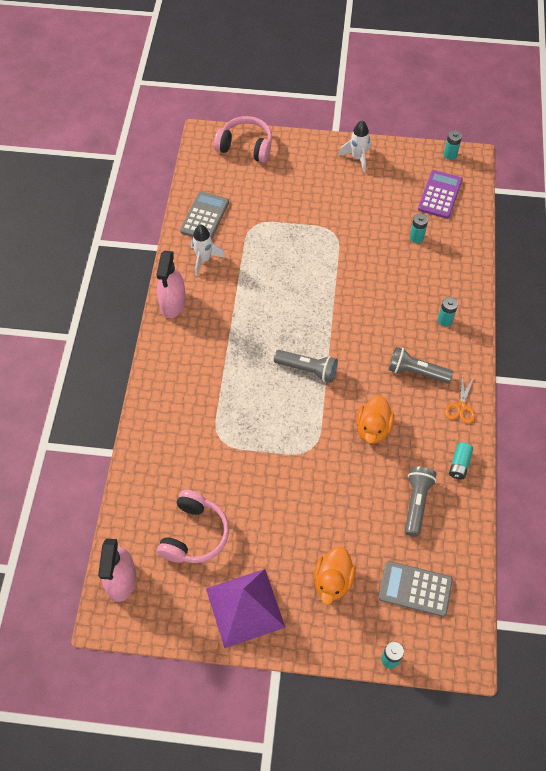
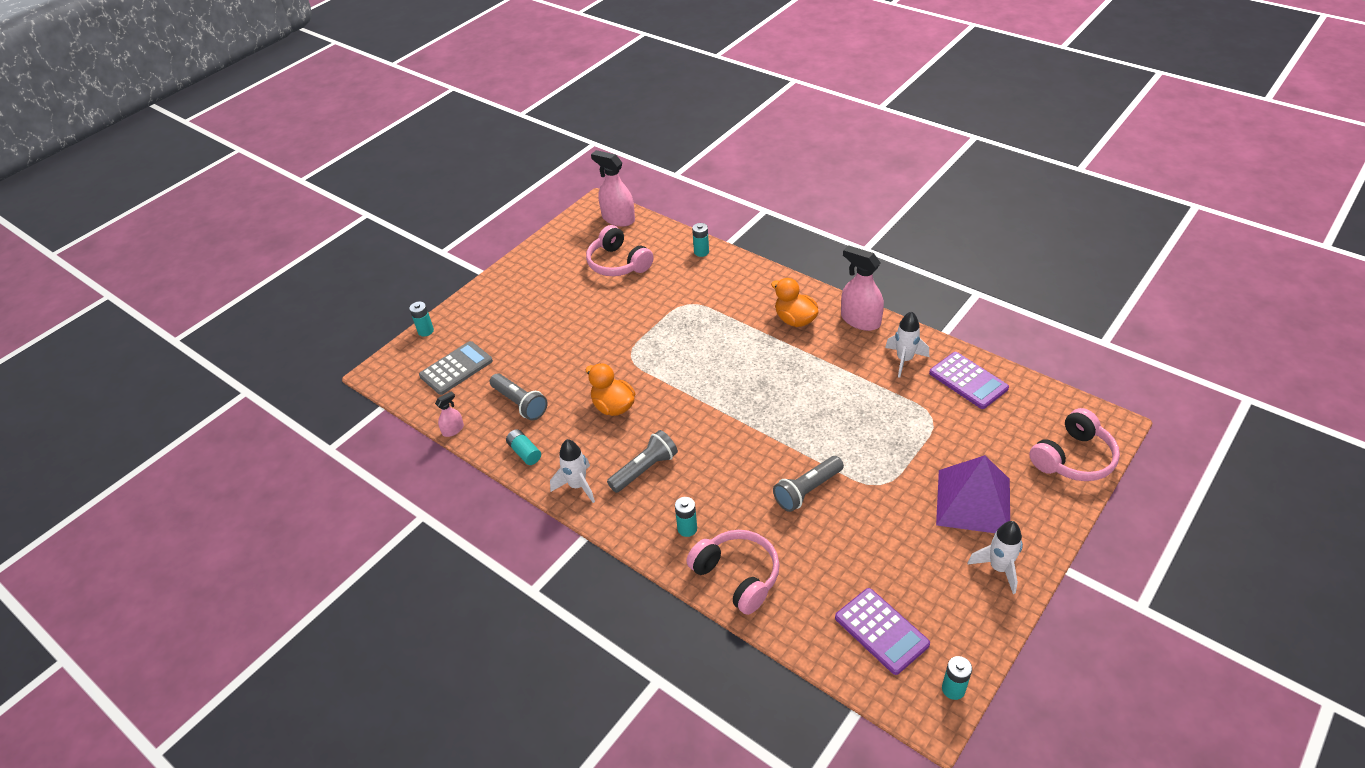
camera: 125 degrees right, 15 degrees down
grey calculator [180,191,229,240] -> purple calculator [929,352,1009,409]
purple pyramid [206,569,285,648] -> purple pyramid moved to [936,455,1010,533]
grey flashlight [274,350,338,383] -> grey flashlight moved to [773,456,844,512]
orange duck [314,547,356,605] -> orange duck moved to [771,278,819,327]
turquoise battery [410,213,428,243] -> turquoise battery moved to [692,223,709,257]
orange scissors [445,375,475,424] -> white rocket [550,439,595,503]
none -> pink spray bottle [435,391,464,437]
none -> pink headphones [686,530,780,615]

